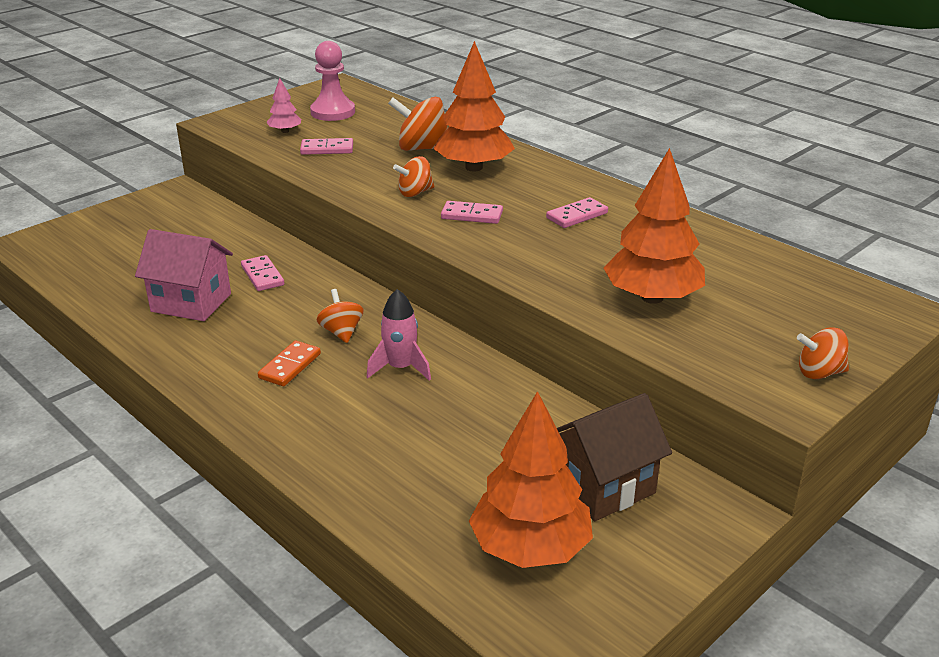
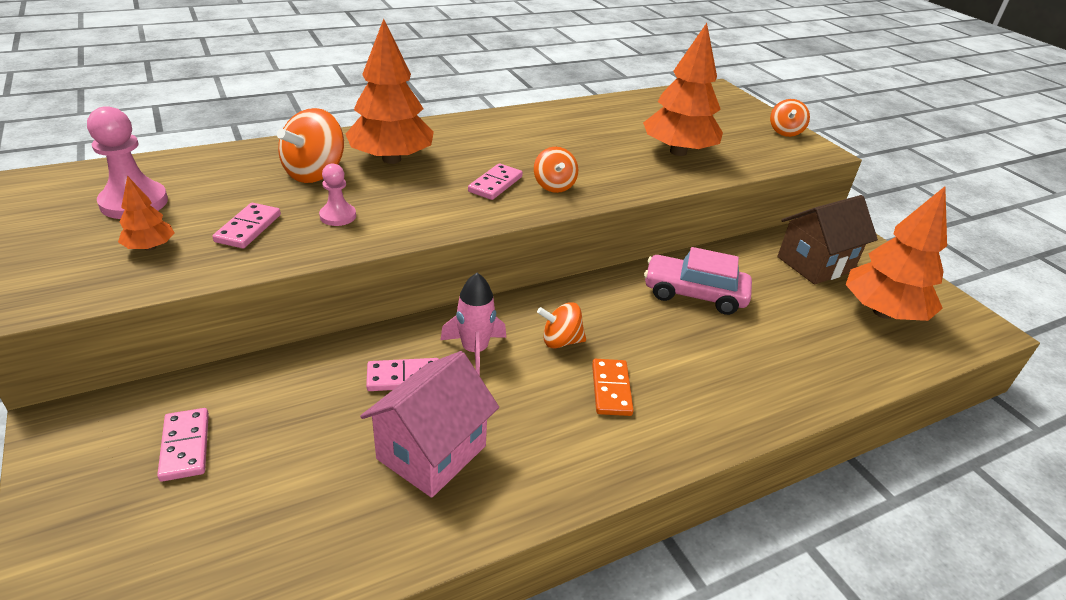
camera: 75 degrees left, 5 degrees up
orange domino [258,340,321,386] -> orange domino turned 45 degrees clockwise [592,359,634,416]
pink tree [266,78,301,133] -> orange tree [118,176,175,251]
pink rocket [367,289,431,381] -> pink rocket moved to [440,273,506,376]
orange spinning top [393,156,434,197] -> orange spinning top moved to [534,147,578,193]
pink domino [546,197,608,228] -> pink domino moved to [157,408,209,482]
brown house [557,393,672,521] -> brown house turned 75 degrees clockwise [777,195,878,285]
none -> pink pawn [319,163,356,226]
none -> pink car [644,247,752,315]

